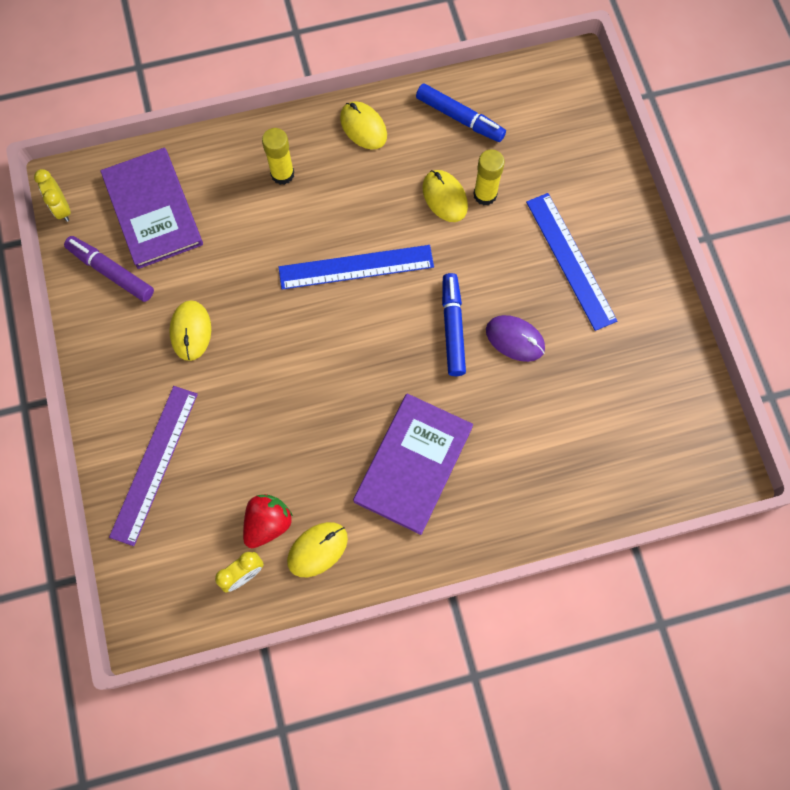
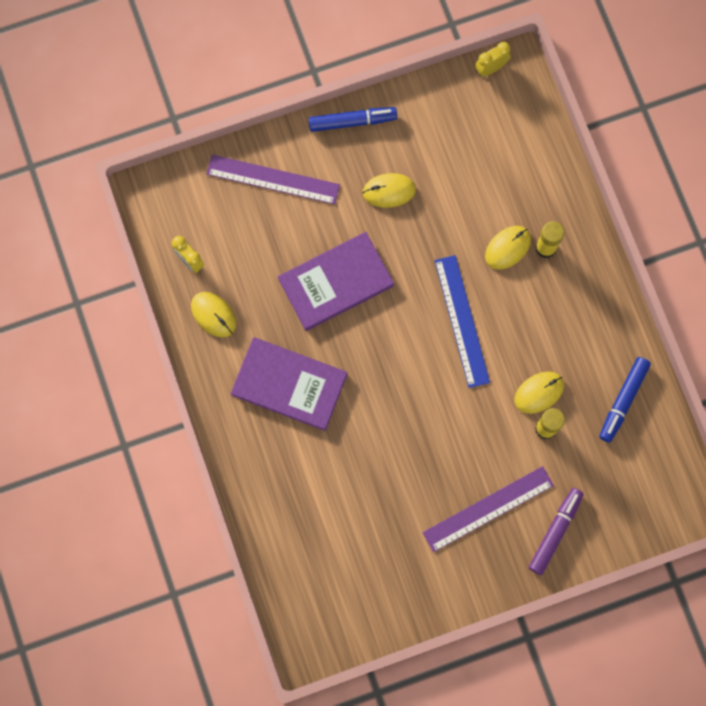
camera: 85 degrees right, 5 degrees up
purple marker [64,236,154,302] -> purple marker moved to [529,488,584,575]
purple book [100,148,203,269] -> purple book moved to [278,232,394,331]
red strawberry [243,494,293,548] -> none
yellow mouse [340,101,387,150] -> yellow mouse moved to [485,226,531,269]
blue marker [442,273,466,376] -> blue marker moved to [309,107,397,132]
purple mouse [486,315,545,362] -> none
blue ruler [526,193,617,331] -> purple ruler [423,466,554,552]

